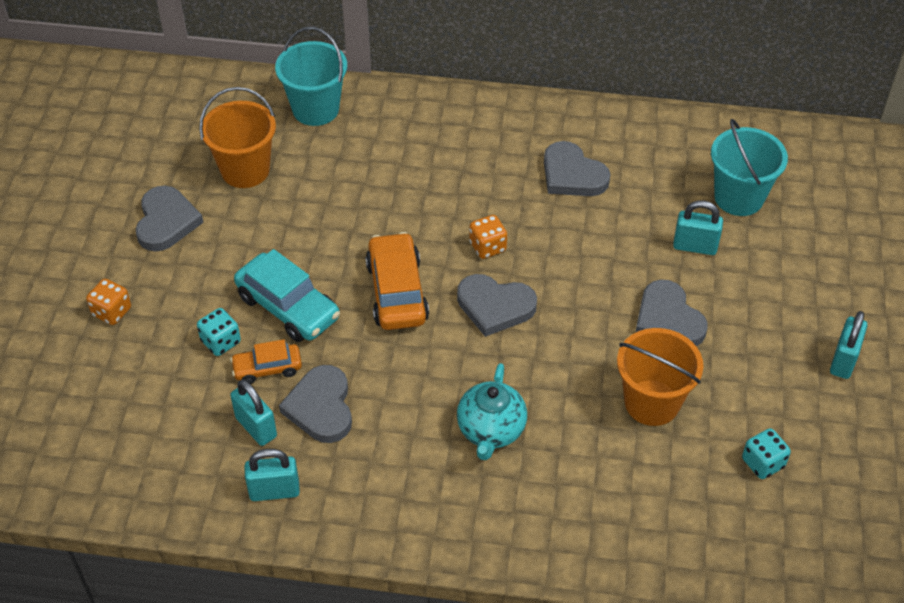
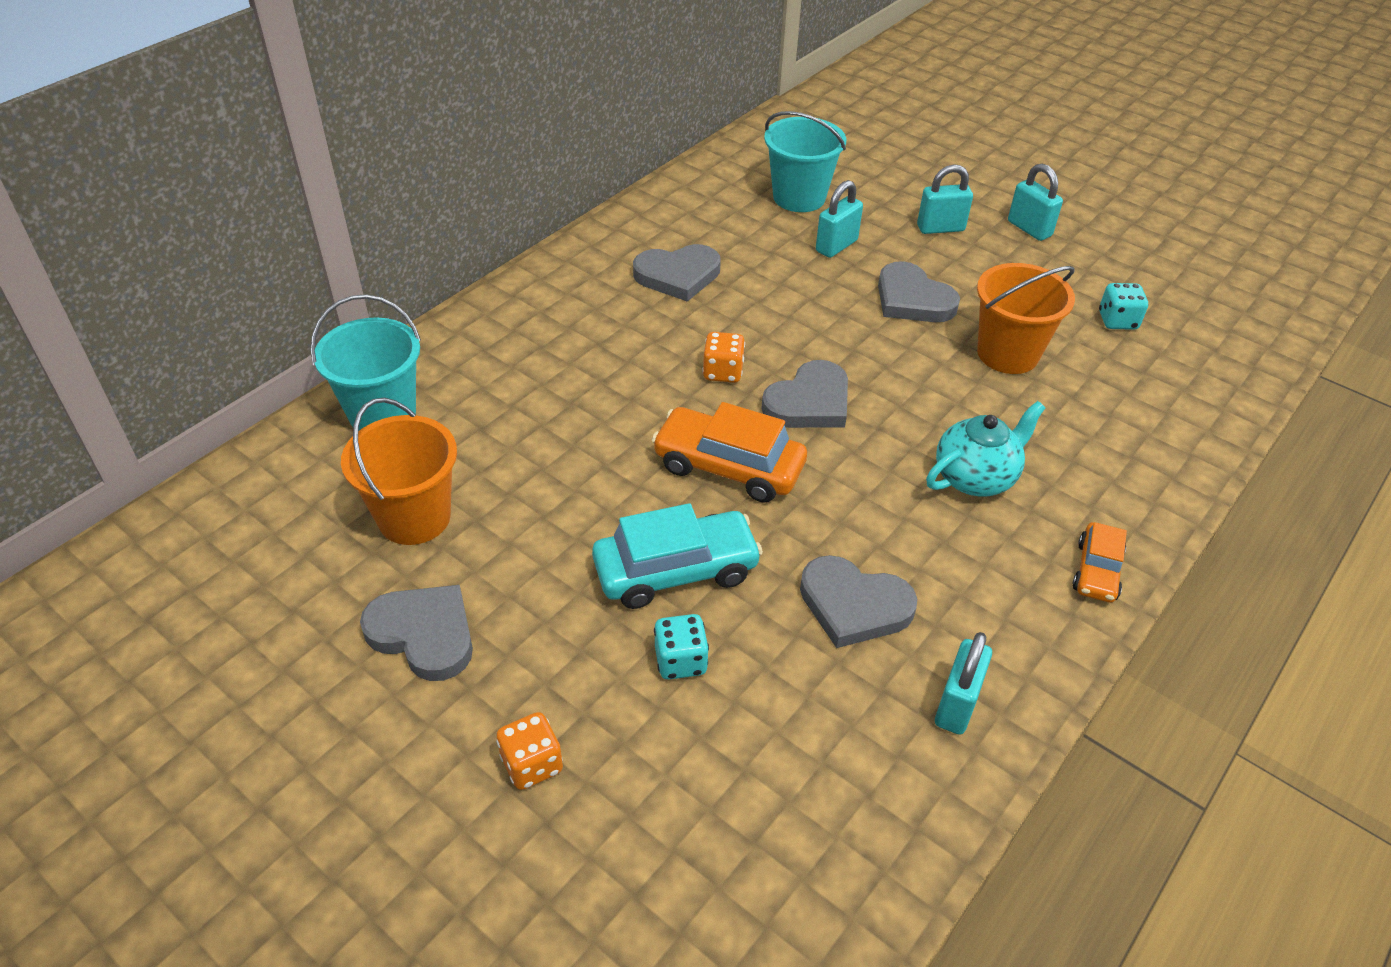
camera: 60 degrees left, 5 degrees down
orange car [230,339,302,384] -> orange car moved to [1073,522,1127,603]
turquoise padlock [230,380,277,446] -> turquoise padlock moved to [917,164,973,234]
turquoise teapot [457,363,527,460] -> turquoise teapot turned 75 degrees counterclockwise [926,401,1045,496]
grey heart [635,280,708,346] -> grey heart turned 45 degrees clockwise [878,261,960,322]

